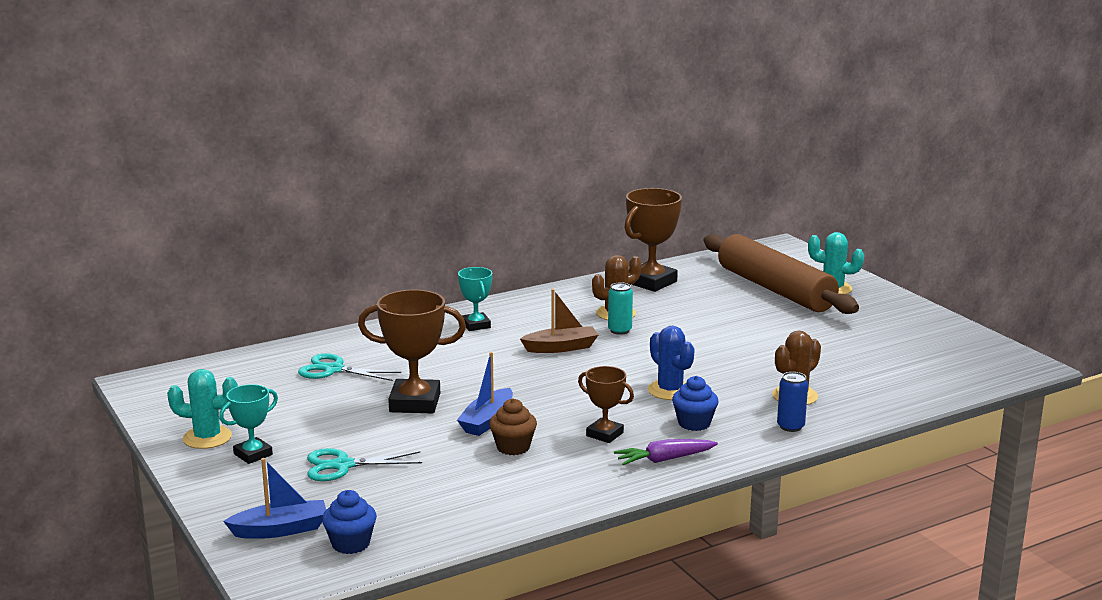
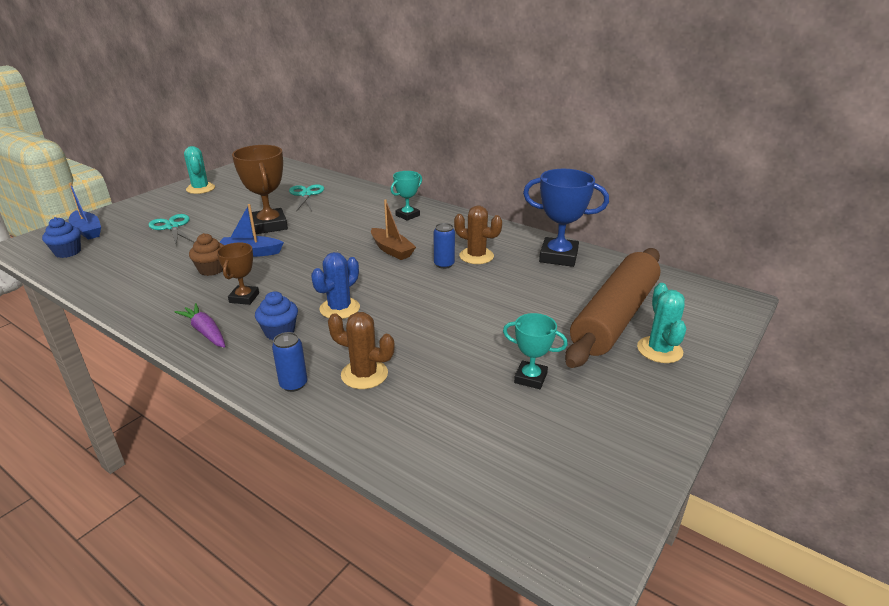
camera: 65 degrees right, 10 degrees up
turquoise trophy [219,384,278,464] -> turquoise trophy moved to [503,313,568,389]
turquoise can [608,282,633,335] -> blue can [434,223,455,269]
brown trophy [624,188,682,292] -> blue trophy [523,169,609,267]

